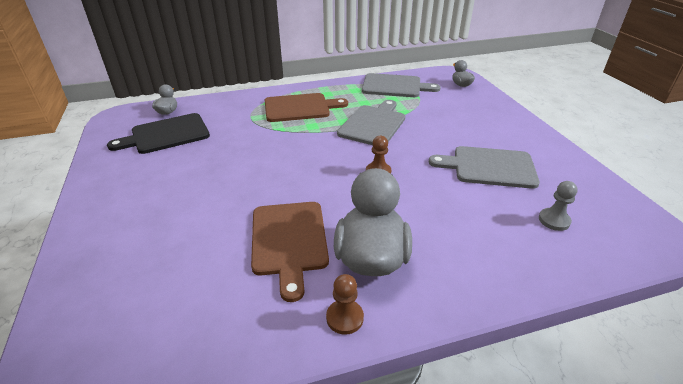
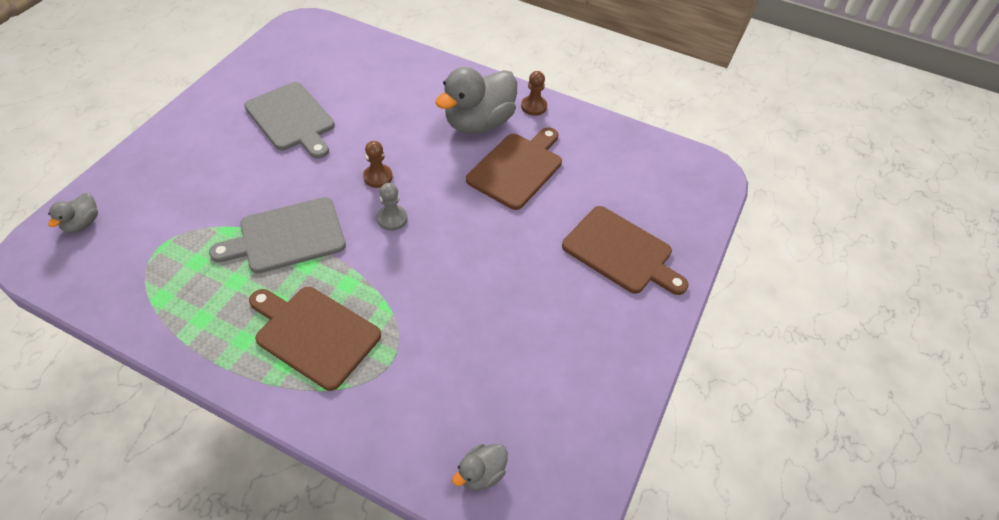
camera: 140 degrees left, 15 degrees up
black cutting board [107,113,210,154] -> none
grey cutting board [362,73,441,97] -> none
grey pawn [539,181,578,231] -> grey pawn moved to [377,183,407,231]
none -> brown cutting board [562,206,689,295]

